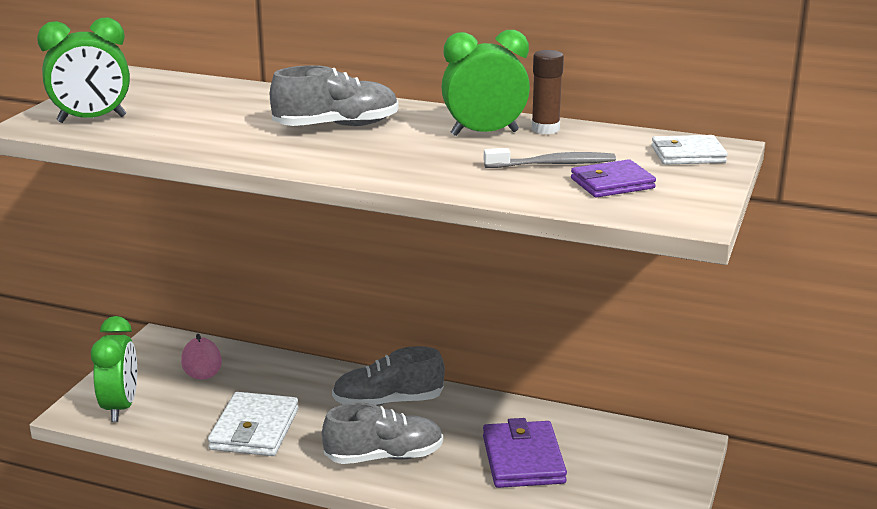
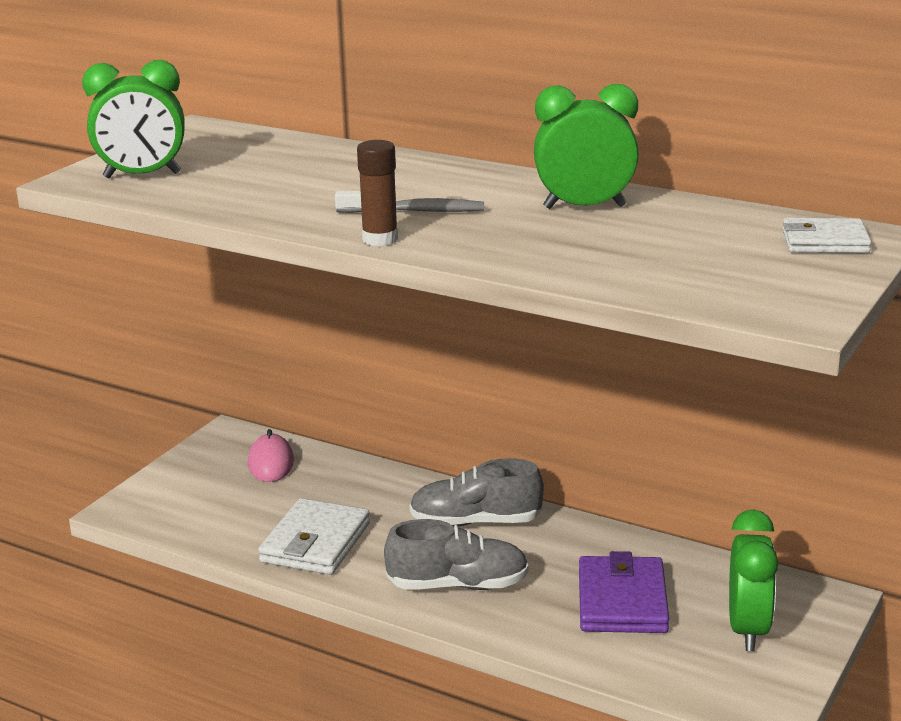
camera: 10 degrees right, 0 degrees up
green clock [91,316,137,422] -> green clock moved to [729,509,779,651]
grey shoe [270,65,399,126] -> none
grey toothbrush [484,148,616,168] -> grey toothbrush moved to [335,191,484,213]
brown glue stick [532,50,564,134] -> brown glue stick moved to [357,140,398,246]
purple wallet [571,159,656,198] -> none

